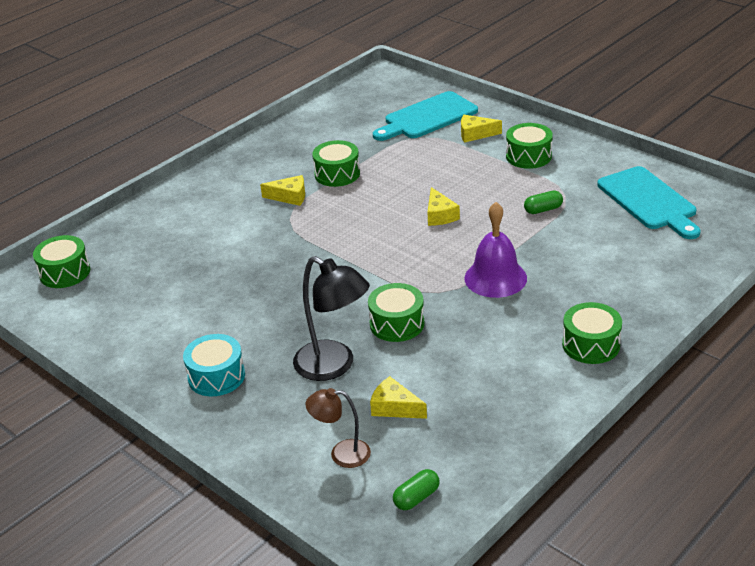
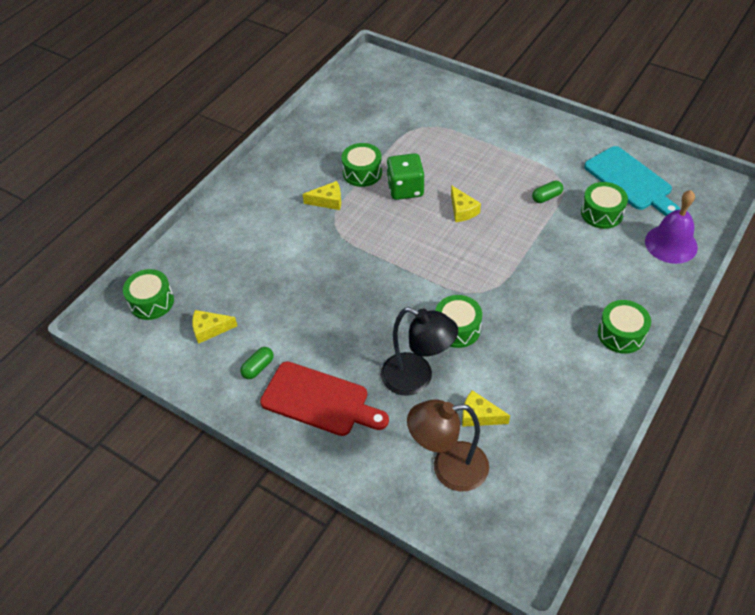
camera: 10 degrees left, 15 degrees up
turquoise drum [183,334,245,396] -> red cutting board [260,361,389,436]
brown lamp [305,388,371,468] -> brown lamp [407,399,489,492], size x1.68
turquoise cutting board [373,91,478,141] -> none
green capsule [393,469,439,510] -> green capsule moved to [240,347,274,379]
yellow cheese [461,115,502,143] -> yellow cheese moved to [192,310,237,344]
purple bell [464,202,527,298] -> purple bell moved to [645,190,698,264]
green drum [506,123,553,169] -> green drum moved to [581,182,628,229]
none -> green dice [387,153,424,200]

